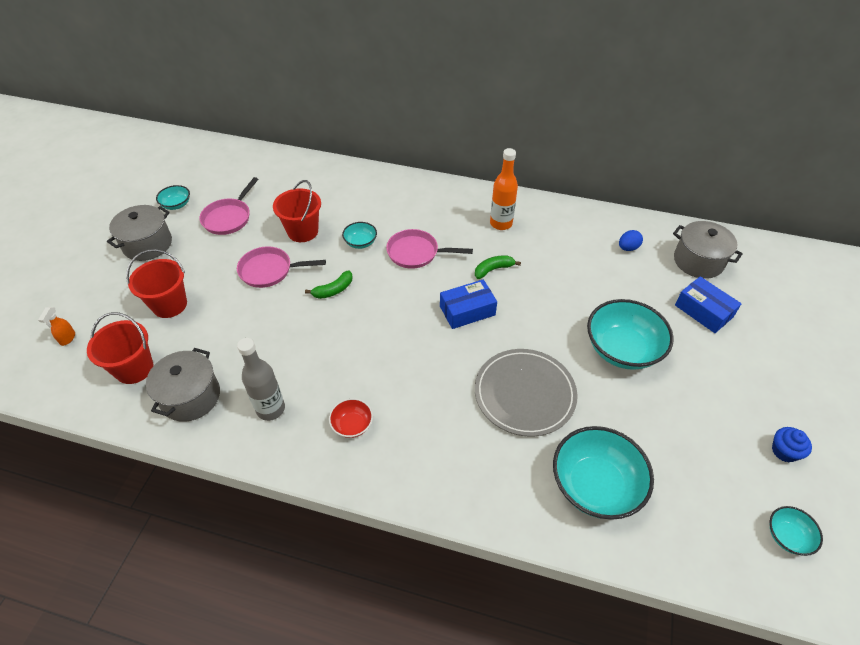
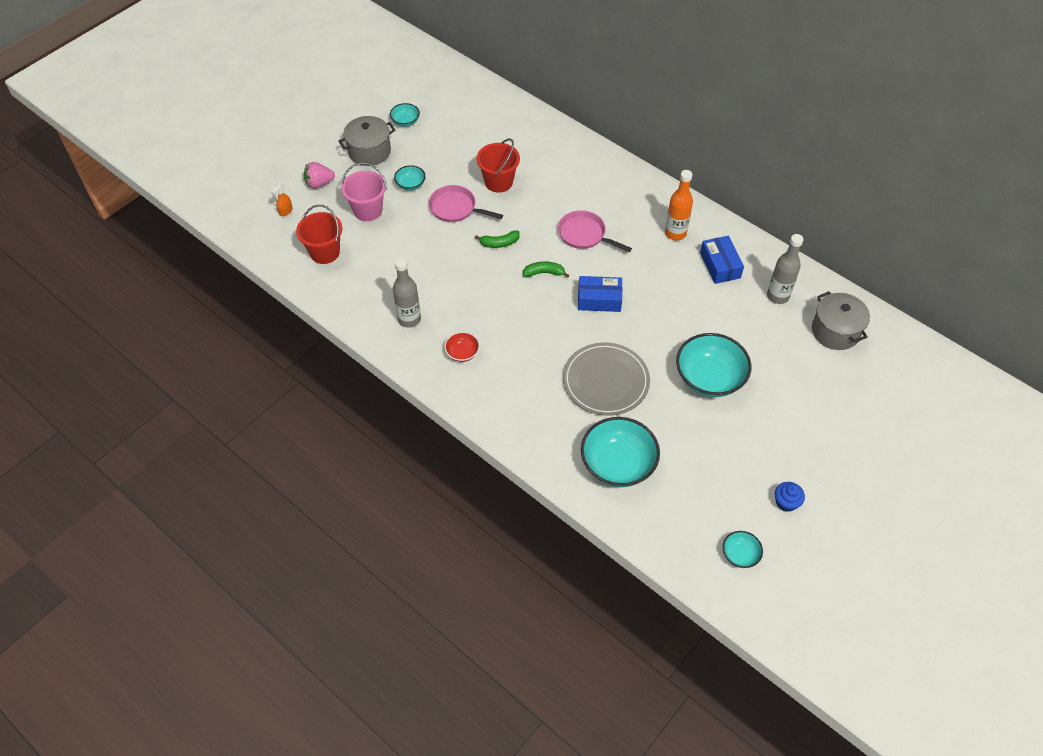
camera: 25 degrees right, 5 degrees up
red bucket [126,249,187,318] -> pink bucket [341,162,387,221]
grey pot [146,348,220,422] -> none
pink pan [199,177,258,235] -> none
turquoise bowl [342,222,377,249] -> turquoise bowl moved to [394,165,426,191]
green banana [475,255,521,279] -> green banana moved to [523,262,569,278]
blue egg [619,230,643,251] -> grey bottle [767,234,804,304]
blue box [675,276,741,333] -> blue box moved to [700,236,744,284]
none -> pink strawberry [304,162,335,189]

